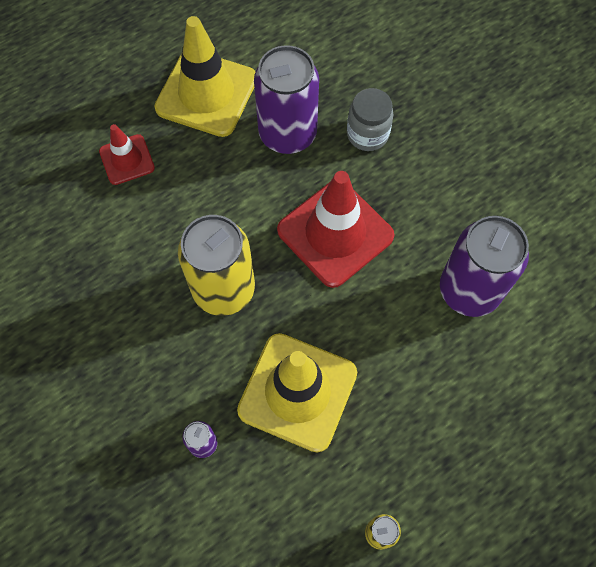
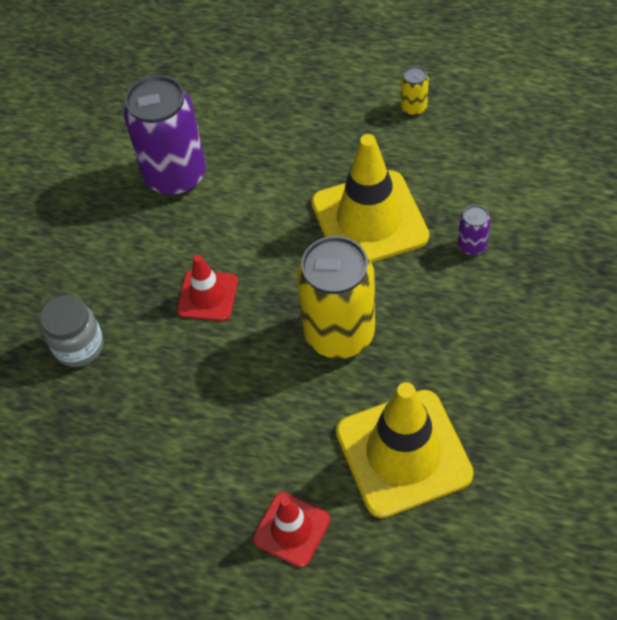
camera: 125 degrees left, 10 degrees down
yellow traffic cone [155,16,256,137] -> yellow traffic cone moved to [336,382,474,518]
purple can [254,45,319,154] -> none
red traffic cone [277,171,394,288] -> red traffic cone [177,255,238,321], size x0.54

